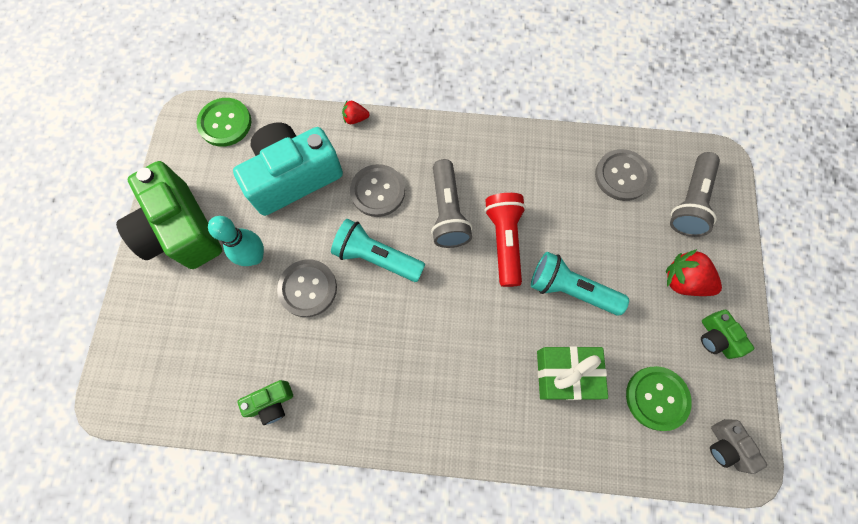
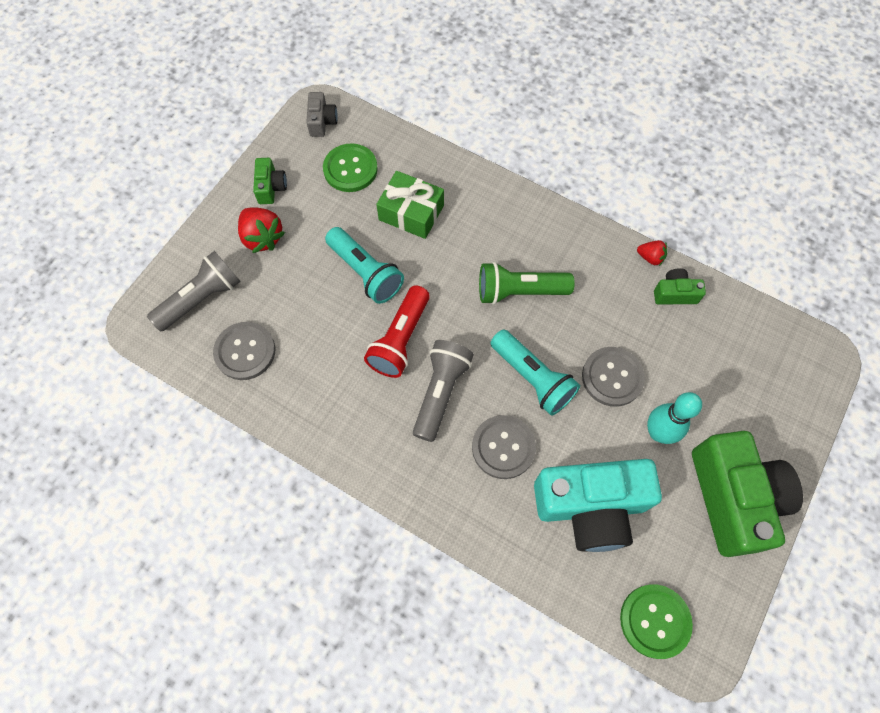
camera: 155 degrees left, 5 degrees down
red strawberry [342,101,369,124] -> red strawberry moved to [637,240,667,266]
none -> green flashlight [479,262,575,305]

